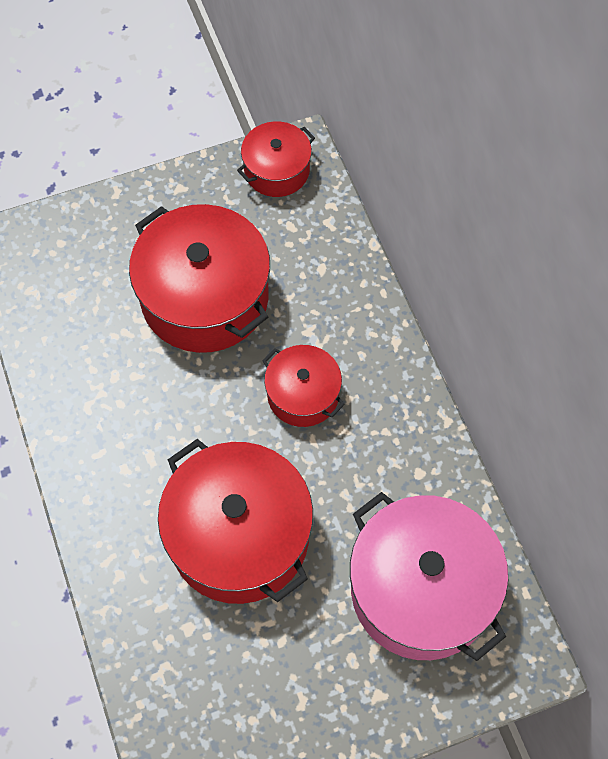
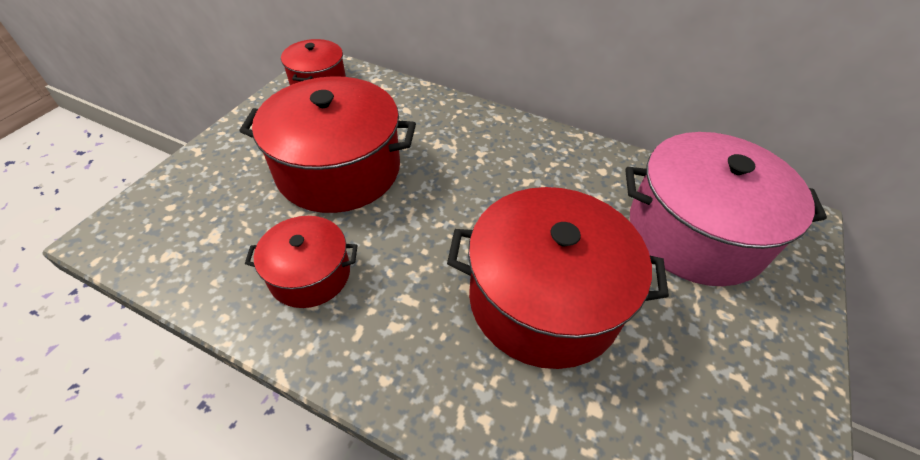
camera: 45 degrees left, 15 degrees down
red pot [263,345,345,427] -> red pot moved to [245,216,358,308]

